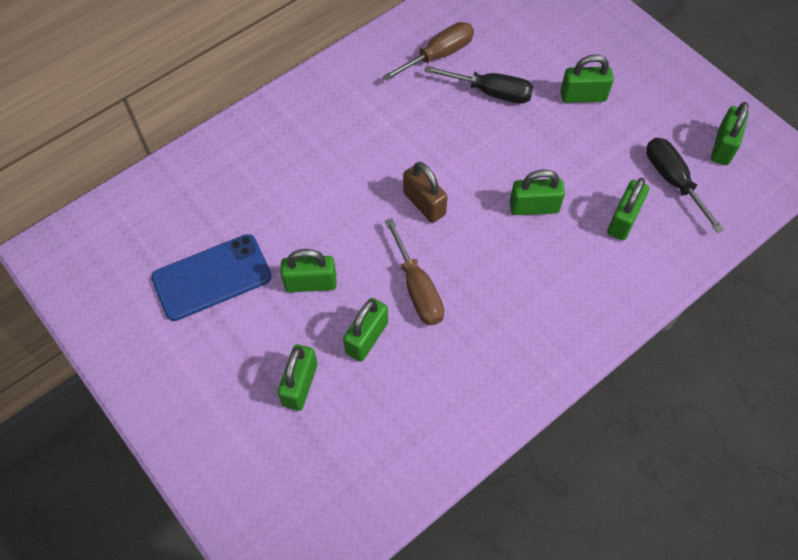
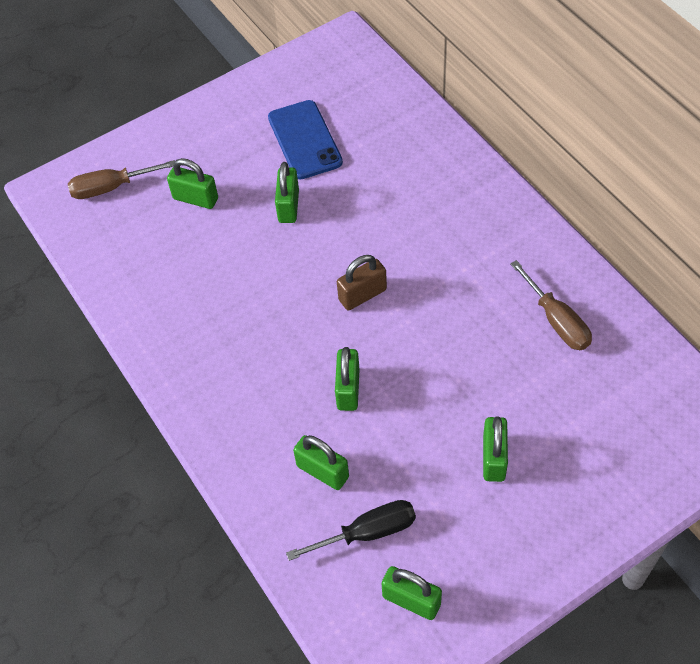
camera: 100 degrees right, 5 degrees down
green padlock [343,298,388,362] -> none
brown screwdriver [385,218,444,325] -> brown screwdriver moved to [68,160,175,199]
black screwdriver [424,66,533,104] -> none

